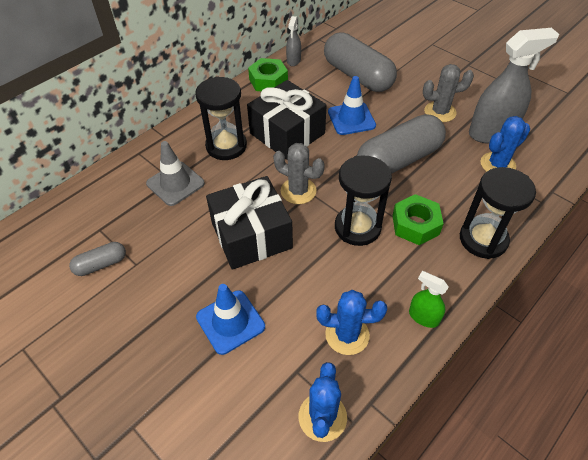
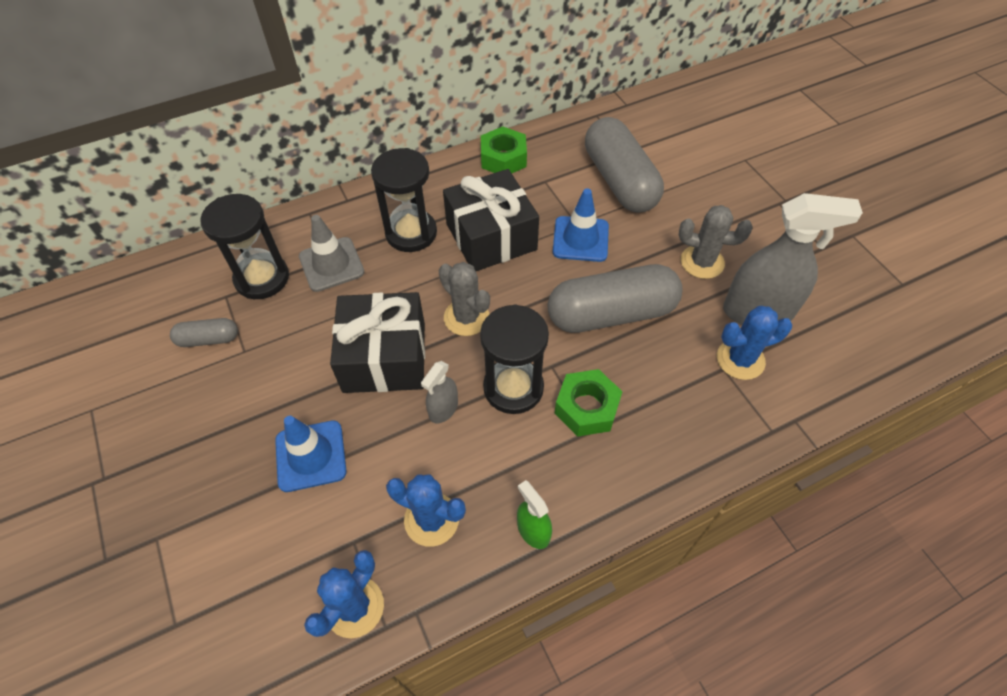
camera: 20 degrees right, 5 degrees up
grey spray bottle [286,16,301,66] -> grey spray bottle moved to [421,361,458,424]
black hourglass [460,167,536,259] -> black hourglass moved to [200,194,289,299]

